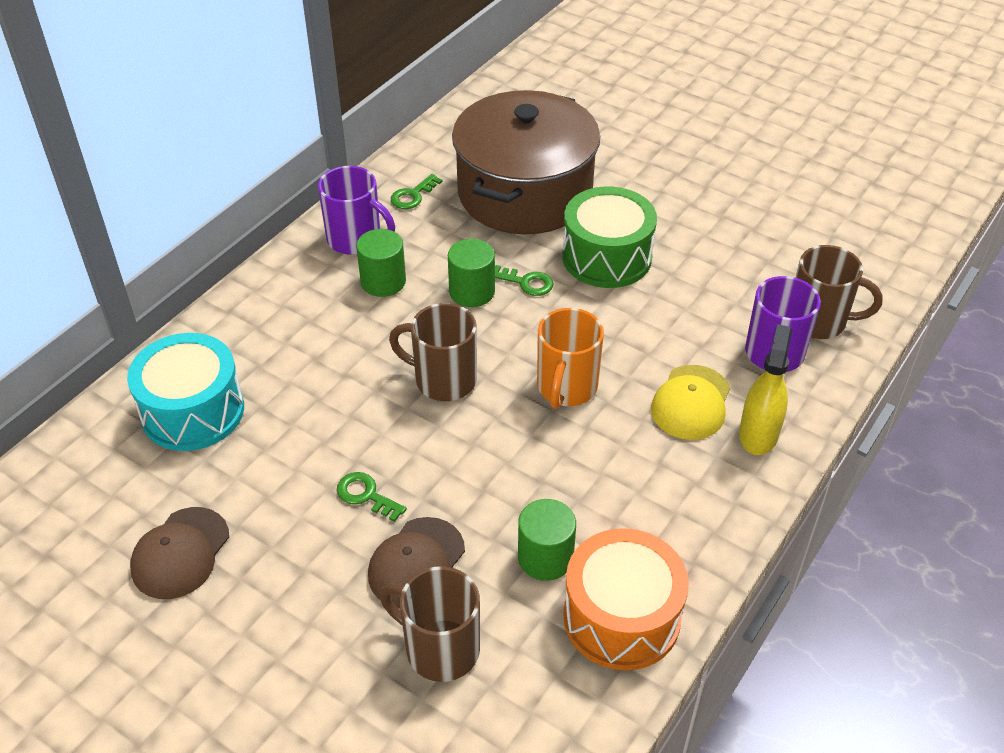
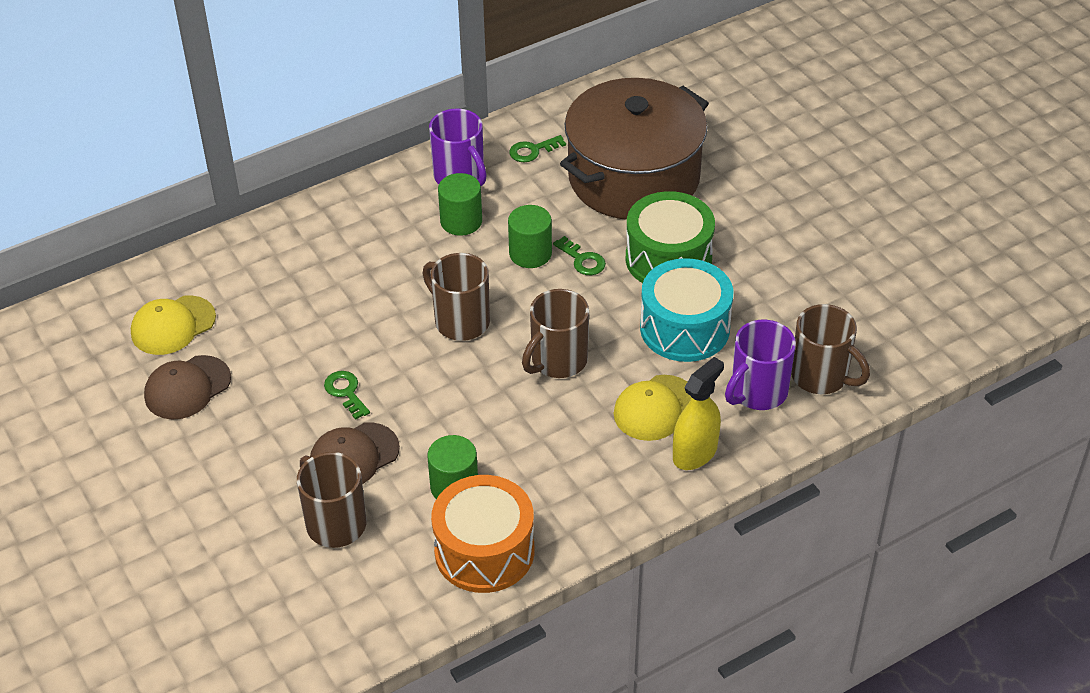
camera: 25 degrees right, 0 degrees up
turquoise drum [127,333,244,451] -> turquoise drum moved to [640,258,733,362]
orange mug [537,308,604,409] -> brown mug [522,289,589,378]
none -> yellow cap [131,295,216,355]

